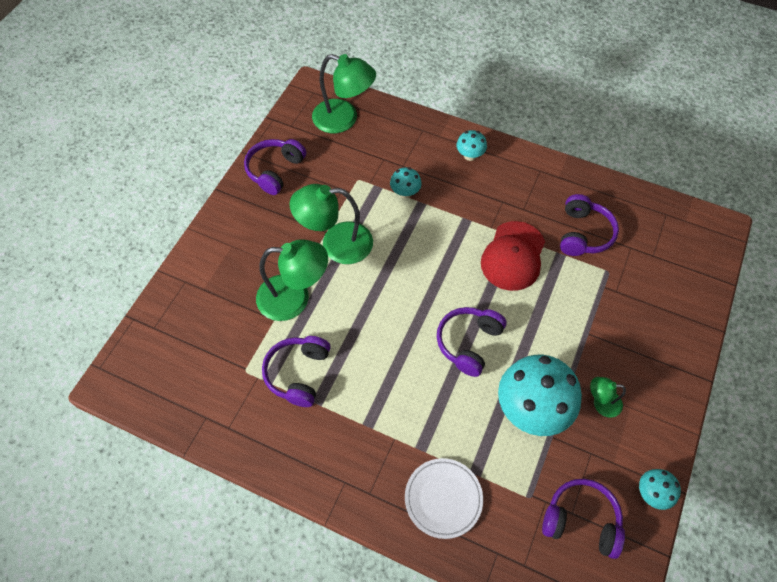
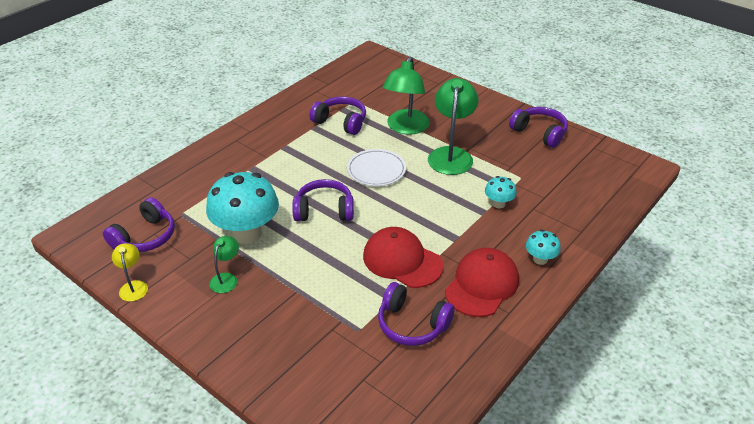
camera: 105 degrees right, 20 degrees down
green lamp [312,54,376,133] -> none
white plate [405,458,483,539] -> white plate moved to [347,149,406,186]
purple headphones [437,307,507,377] -> purple headphones turned 45 degrees counterclockwise [292,179,354,221]
turquoise mushroom [639,469,681,510] -> yellow lamp [112,243,148,302]
none -> red cap [445,248,519,317]

